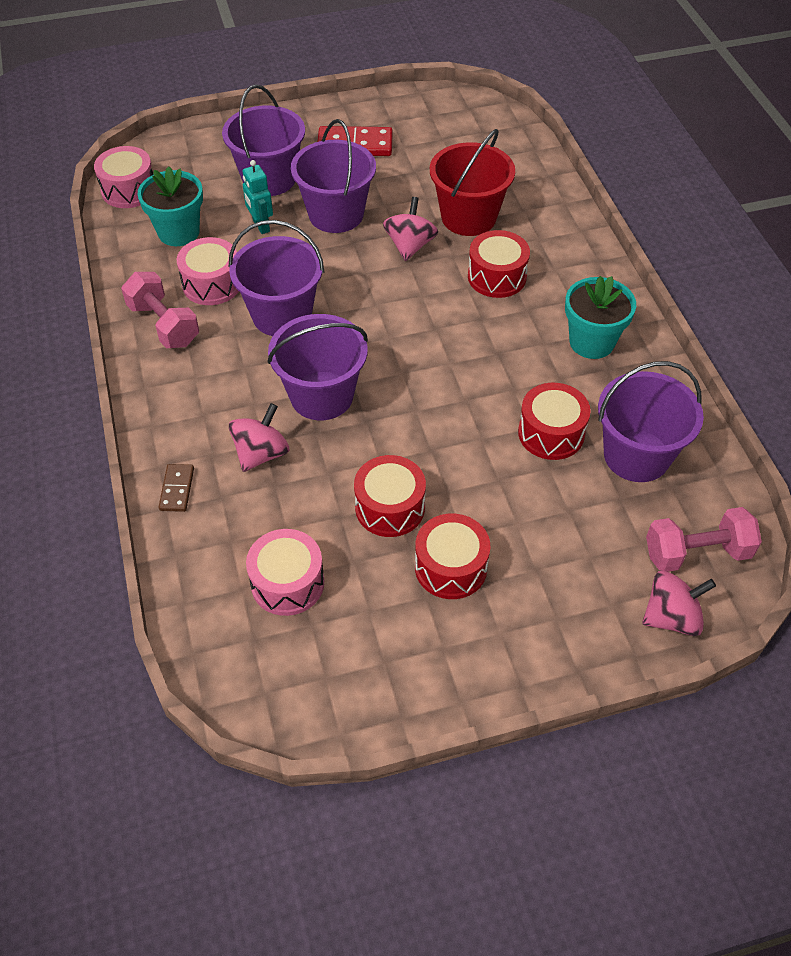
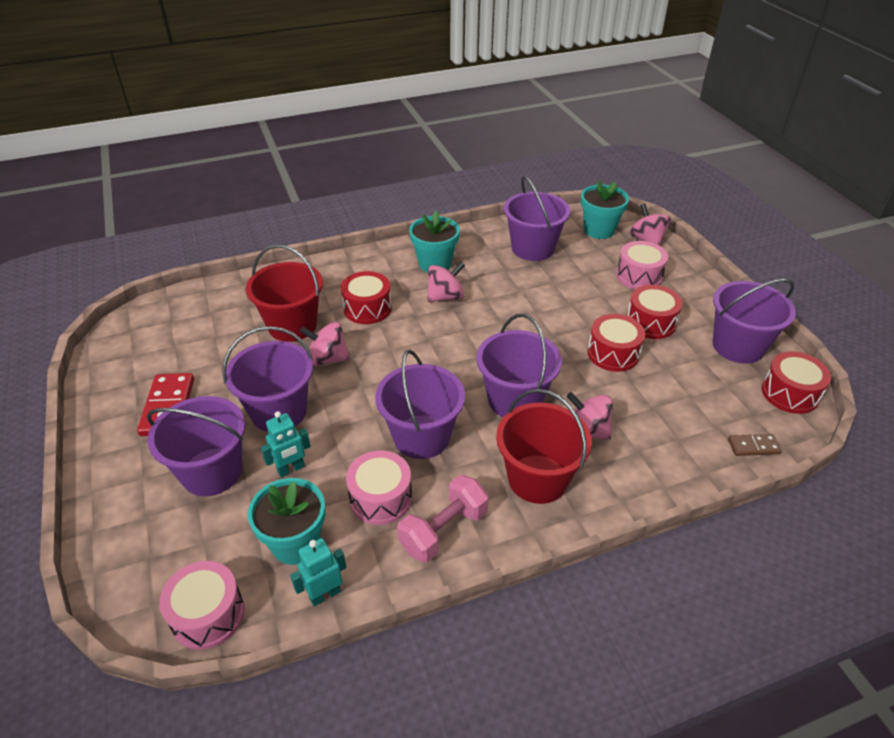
camera: 95 degrees left, 10 degrees down
brown domino [159,464,194,512] -> brown domino moved to [728,434,782,456]
pink drum [246,529,324,616] -> pink drum moved to [616,241,668,289]
red drum [518,383,591,460] -> red drum moved to [762,351,831,414]
pink dumbbell [646,507,762,572] -> turquoise flower pot [581,180,629,239]
none -> turquoise robot [290,538,347,606]
none -> pink spinning top [428,262,465,302]
none -> red bucket [496,389,592,504]
none -> purple bucket [713,279,796,364]

